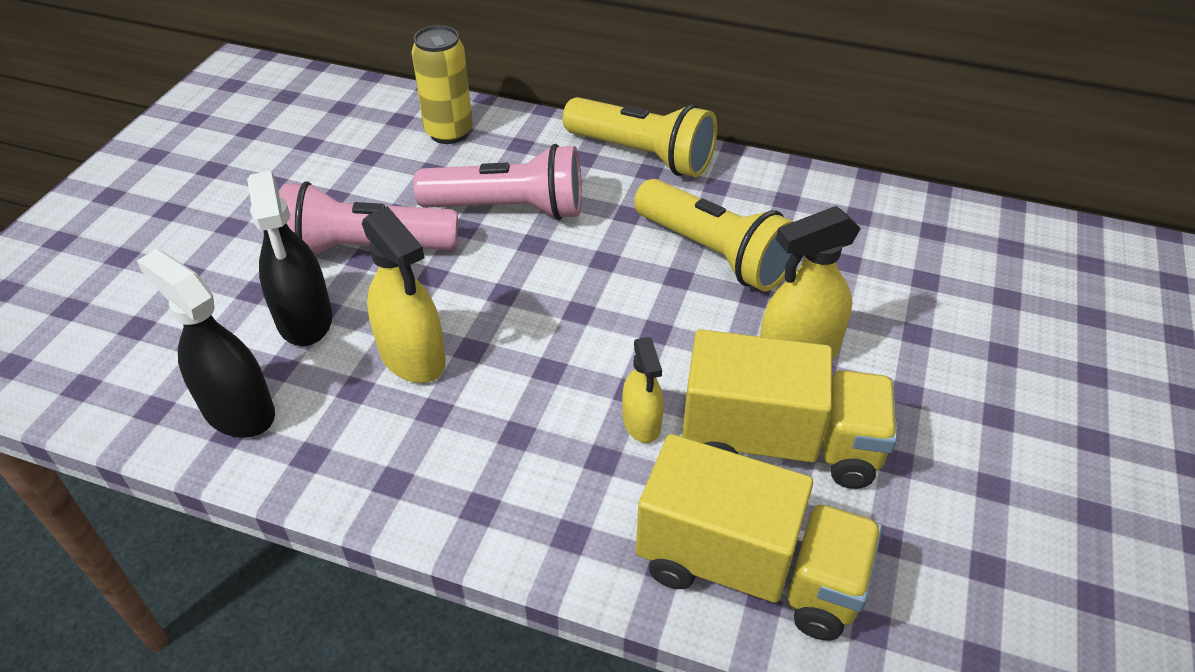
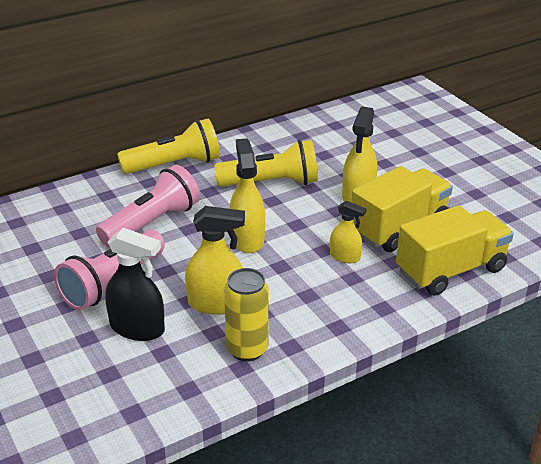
camera: 50 degrees left, 10 degrees down
black spray bottle [137,249,275,438] -> none
yellow can [412,25,473,144] -> yellow can moved to [224,268,269,362]
none -> yellow spray bottle [229,138,265,253]

